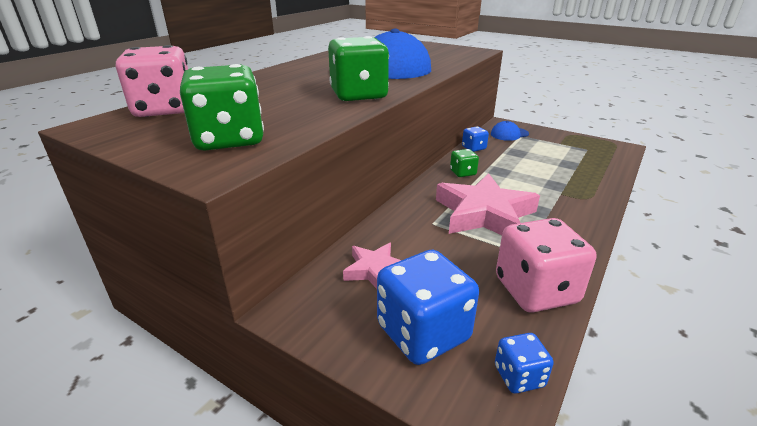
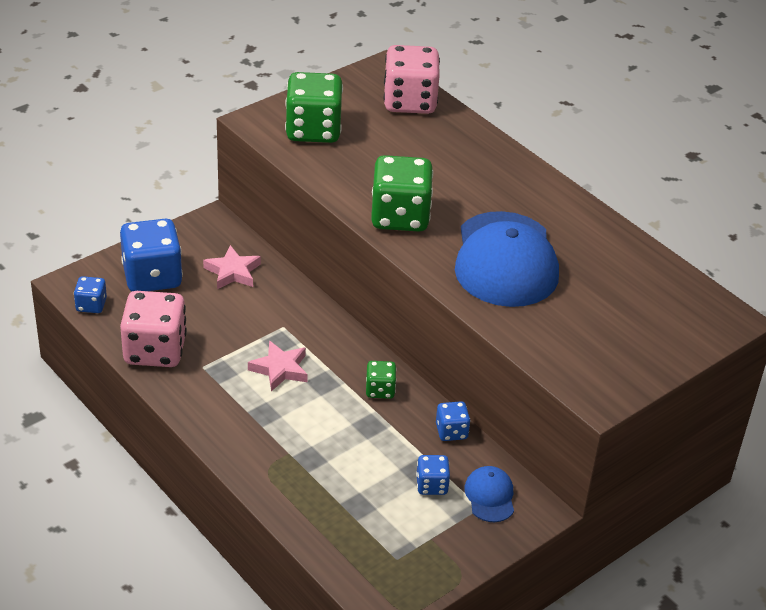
camera: 105 degrees right, 10 degrees up
pink star [436,173,540,235] -> pink star [248,341,308,391], size x0.54
none -> blue dice [416,455,450,495]

